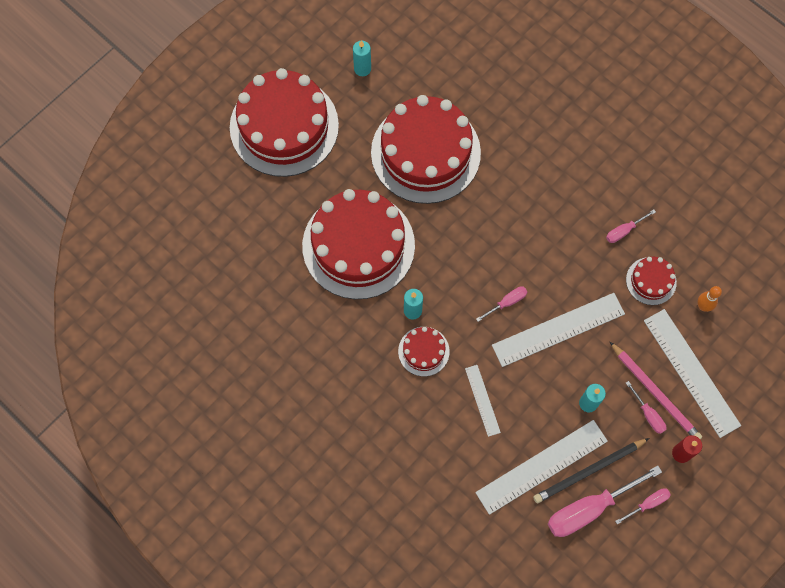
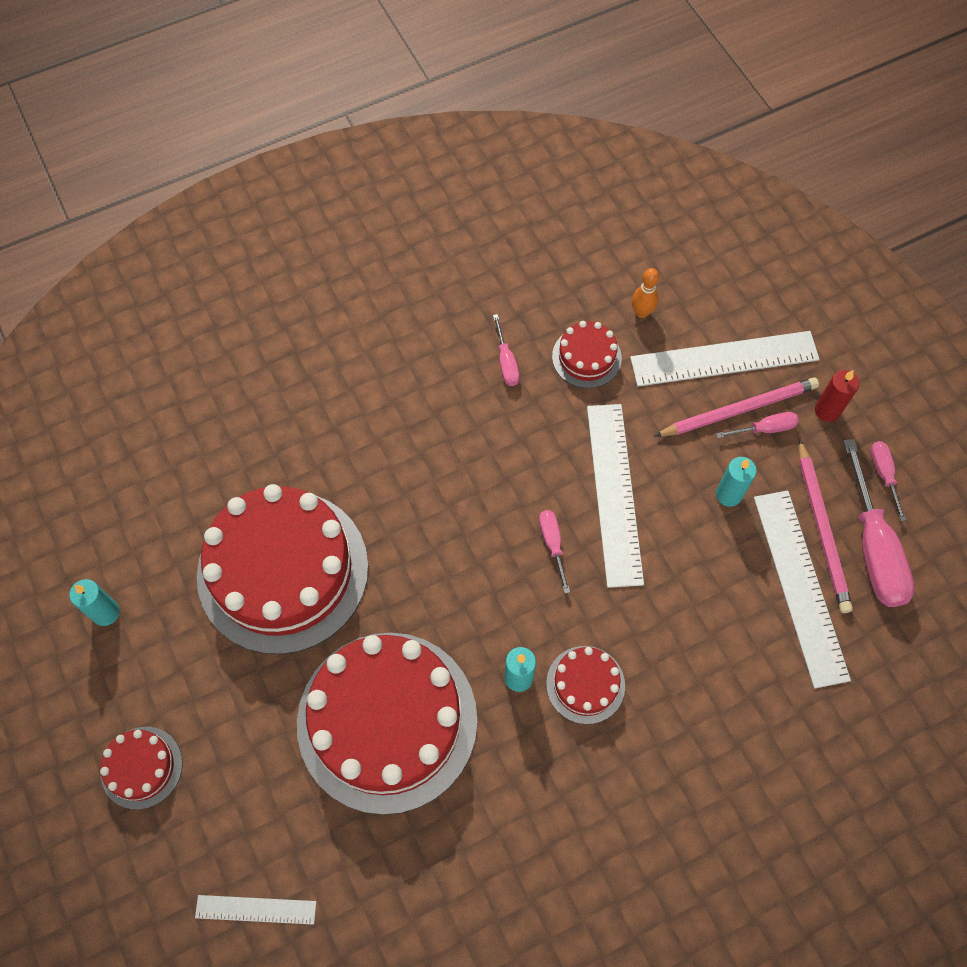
camera: 70 degrees left, 5 degrees down
red cake [230,68,339,177] -> red cake [100,727,183,810], size x0.44
white ruler [465,365,501,437] -> white ruler moved to [195,895,316,925]
black pencil [533,438,649,503] -> pink pencil [799,439,853,613]

